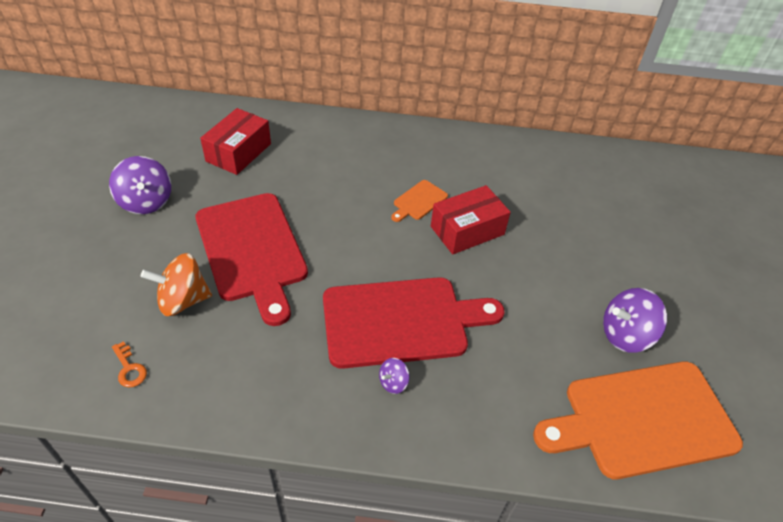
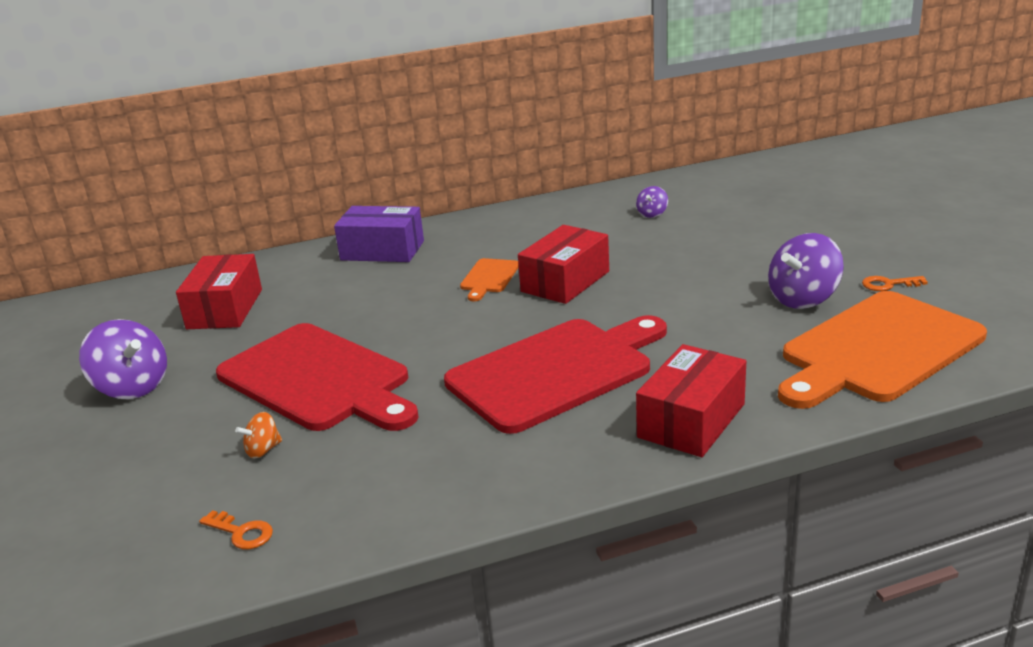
camera: 20 degrees left, 20 degrees down
orange spinning top [141,253,212,316] -> orange spinning top [235,412,282,458], size x0.50
purple spinning top [379,358,410,394] -> purple spinning top moved to [636,186,668,218]
none -> purple box [334,206,424,262]
none -> red box [636,344,746,457]
none -> orange key [862,276,928,291]

